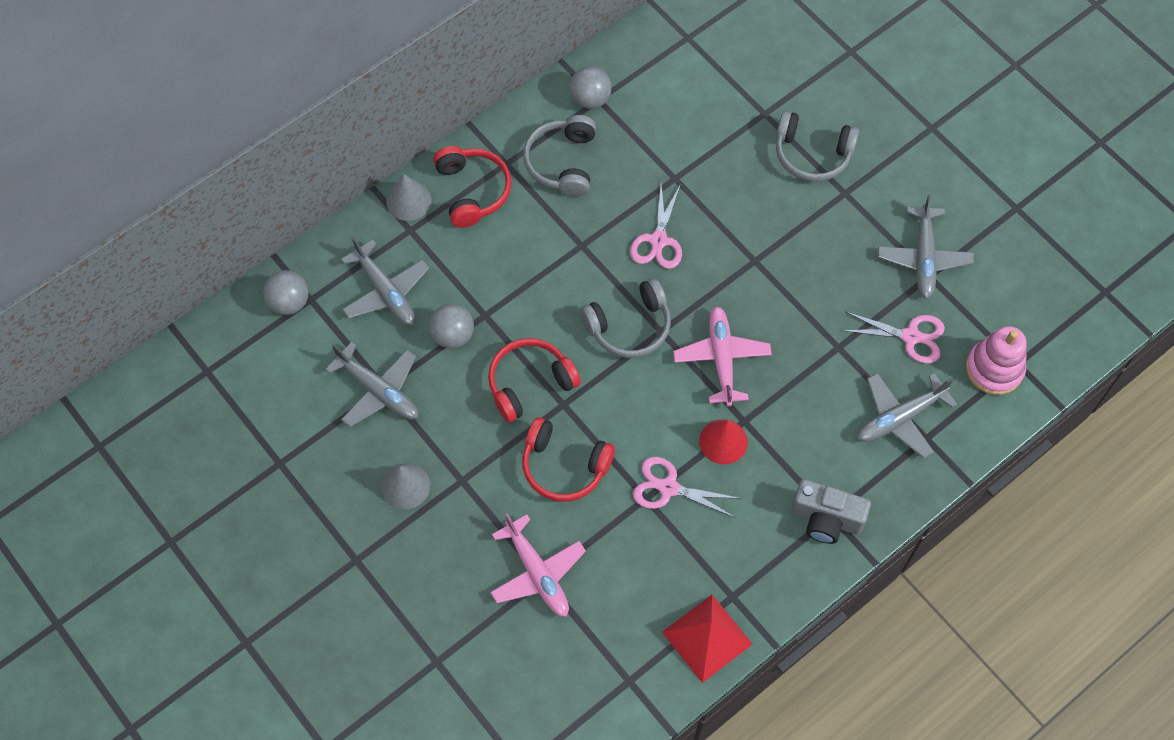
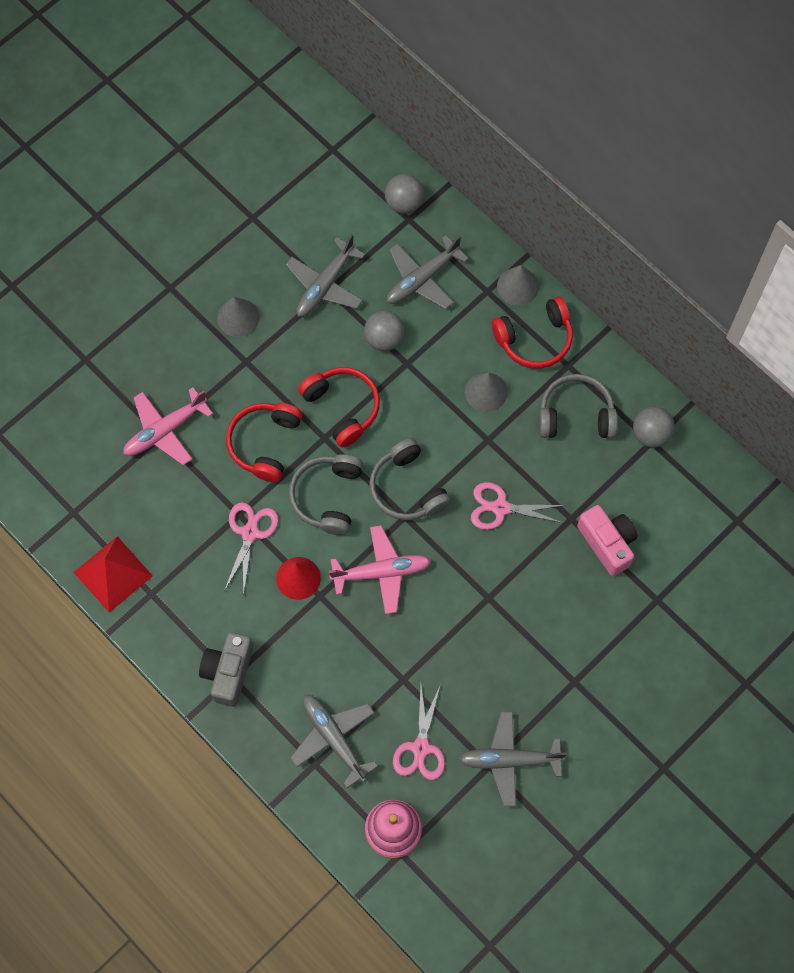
camera: 85 degrees right, 5 degrees up
grey headphones [776,111,859,182] -> grey headphones moved to [289,454,363,535]
none -> grey cone [465,372,508,412]
none -> pink camera [577,505,638,576]

